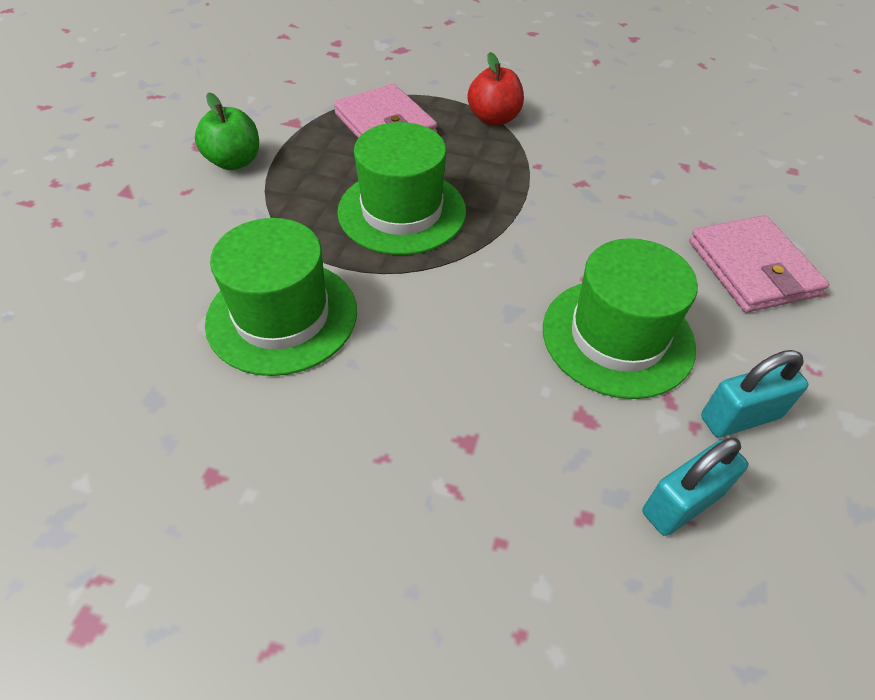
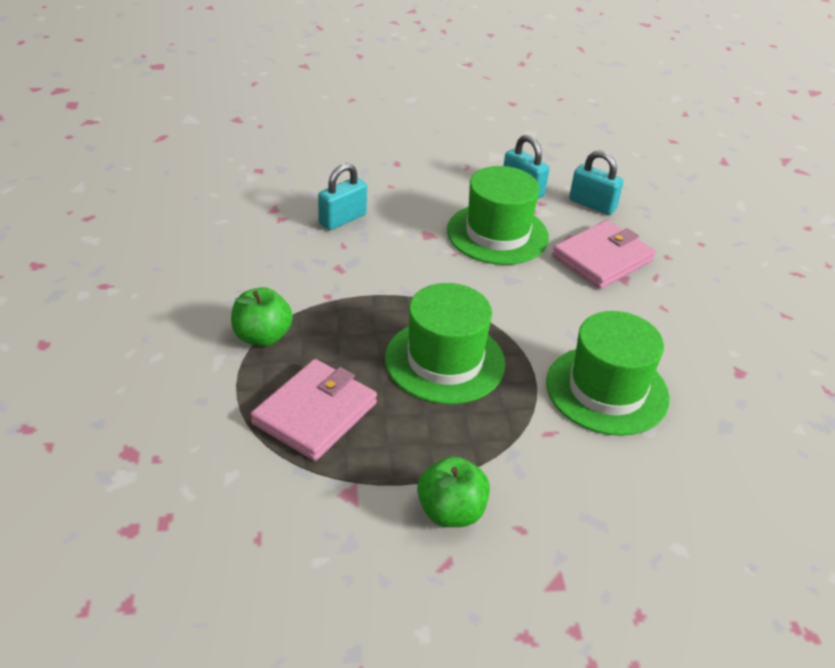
camera: 115 degrees left, 10 degrees down
red apple [467,52,524,126] -> green apple [231,287,293,347]
pink wallet [689,215,829,313] -> pink wallet moved to [552,220,656,289]
none -> turquoise padlock [318,163,367,230]

